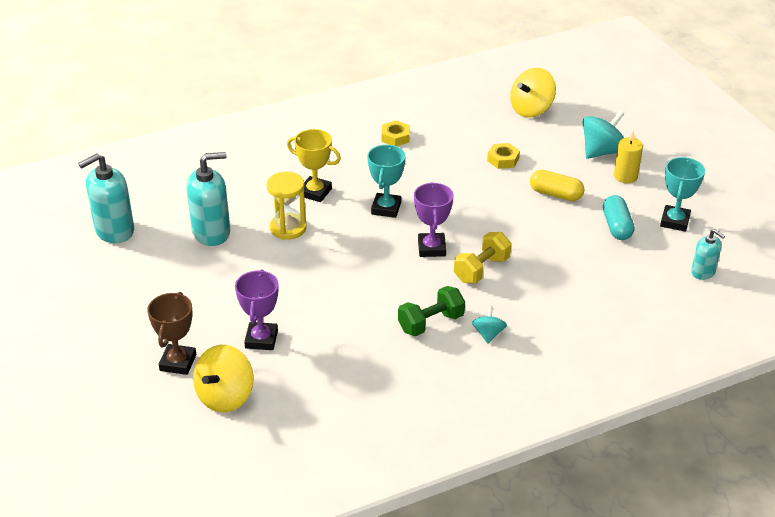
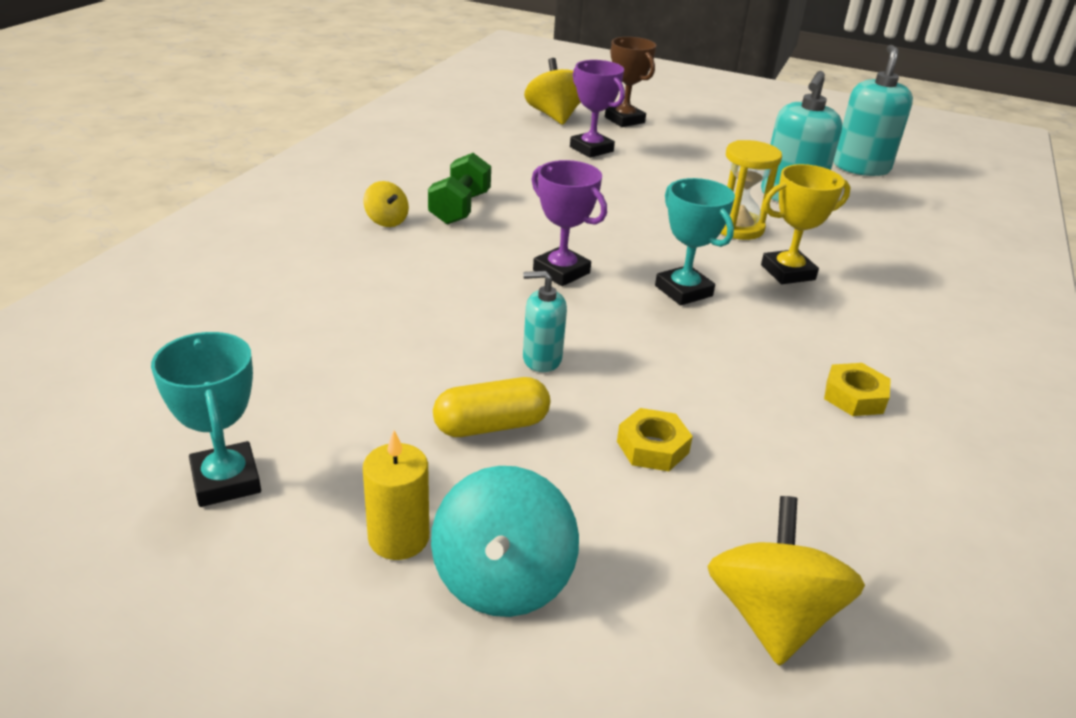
camera: 135 degrees right, 5 degrees down
yellow dumbbell [454,232,511,283] -> none
turquoise spinning top [472,306,507,343] -> yellow spinning top [364,181,409,227]
turquoise capsule [603,195,634,240] -> none
turquoise soap dispenser [691,229,725,280] -> turquoise soap dispenser moved to [523,271,567,372]

